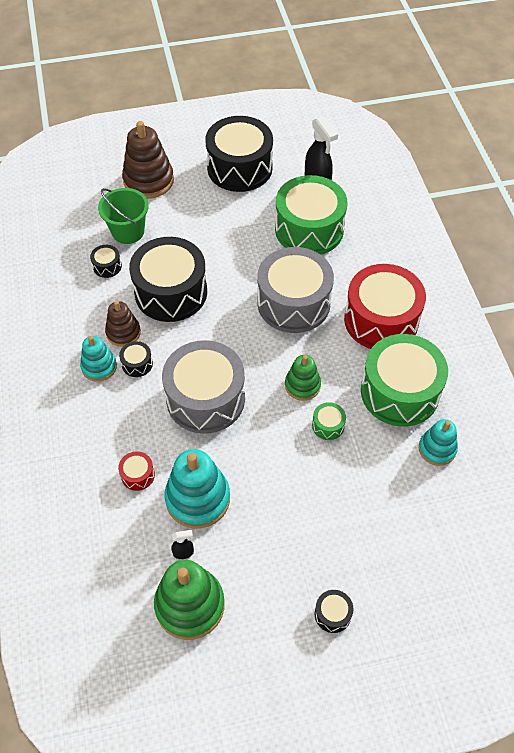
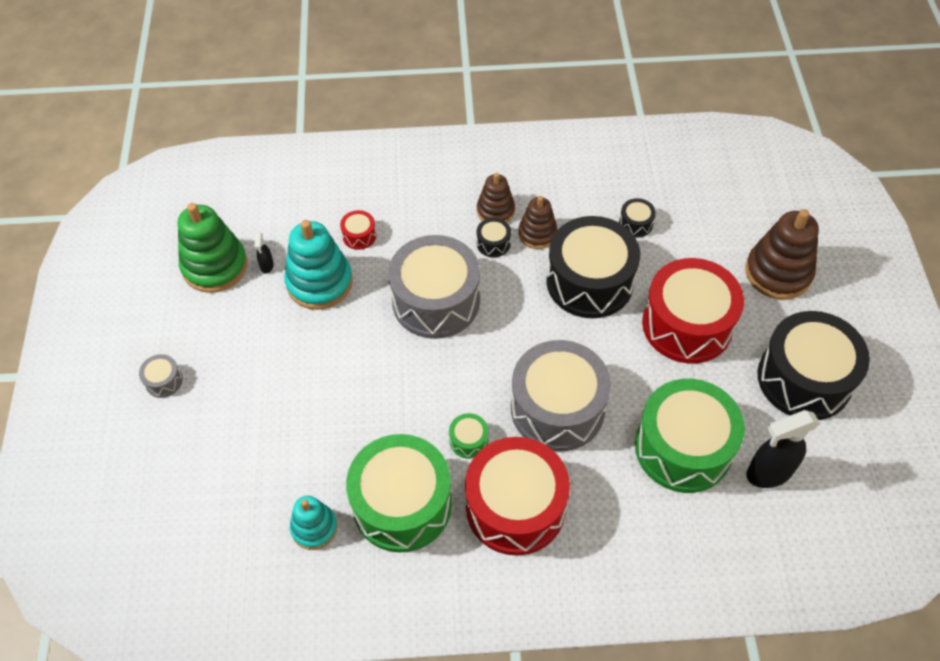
camera: 100 degrees right, 0 degrees up
turquoise stacking toy [80,336,117,382] -> brown stacking toy [477,173,515,222]
green bucket [98,188,149,244] -> none
green stacking toy [285,355,321,401] -> none
green drum [312,402,346,440] -> green drum moved to [449,413,488,459]
black drum [315,590,354,633] -> grey drum [139,354,183,398]
none -> red drum [642,258,744,364]

